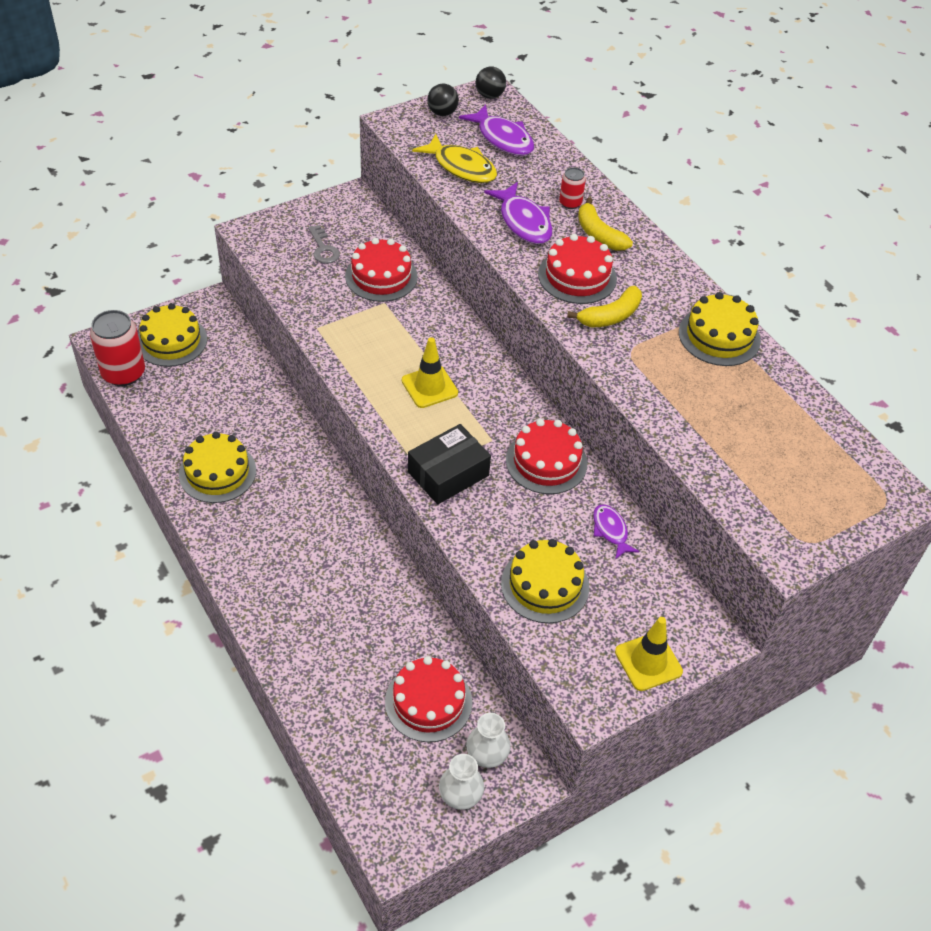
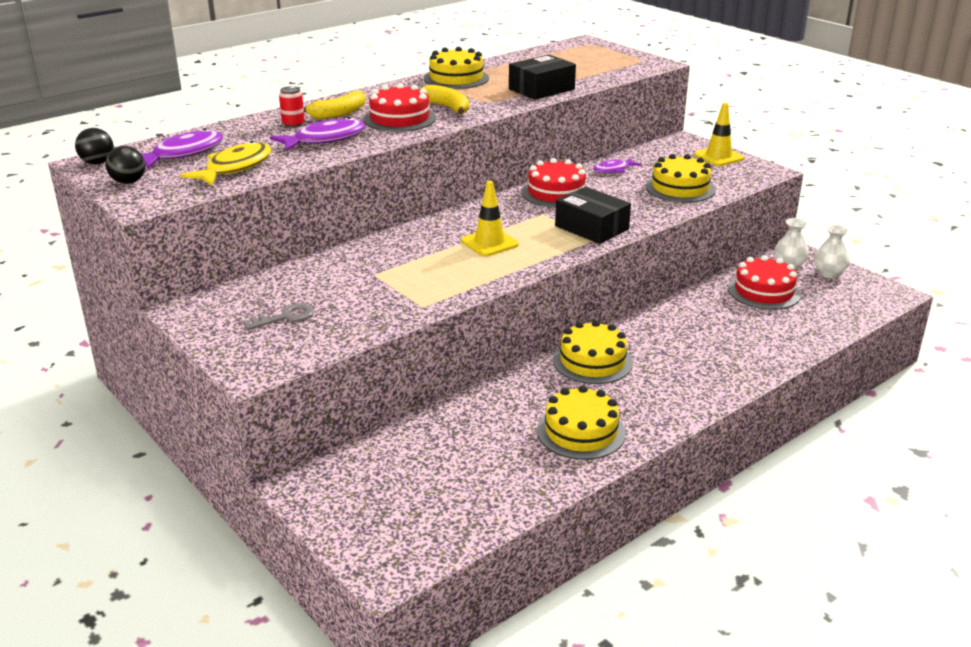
camera: 95 degrees left, 20 degrees down
red can [90,310,145,386] -> none
yellow cake [138,303,207,367] -> yellow cake moved to [553,320,633,384]
red cake [345,238,418,302] -> none
none -> black box [509,55,576,100]

